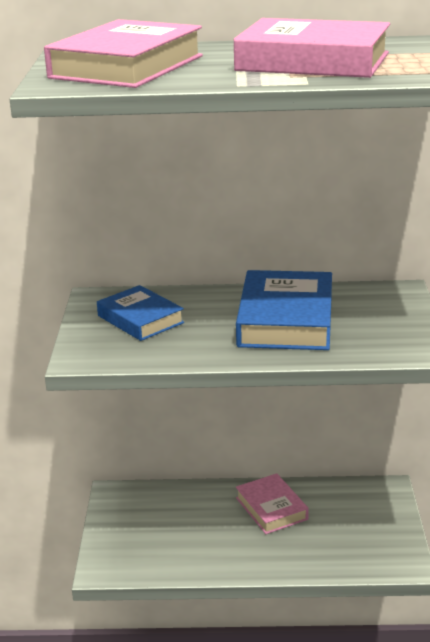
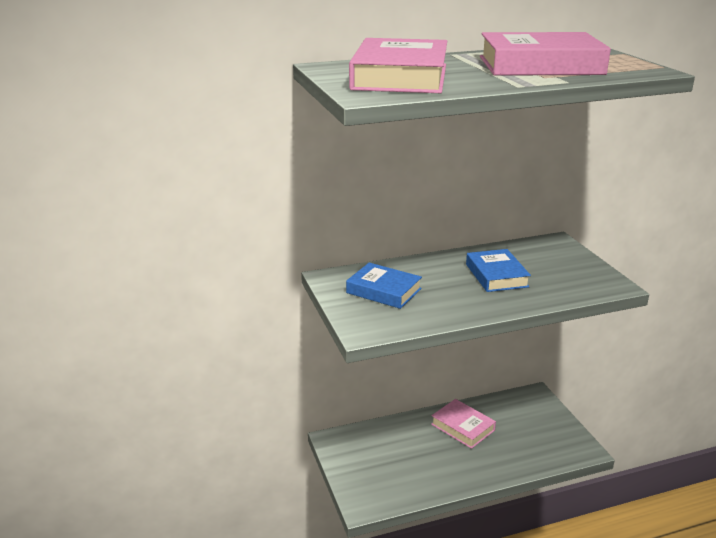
camera: 20 degrees left, 0 degrees up
blue book [236,270,332,350] -> blue book [466,249,531,292], size x0.62

